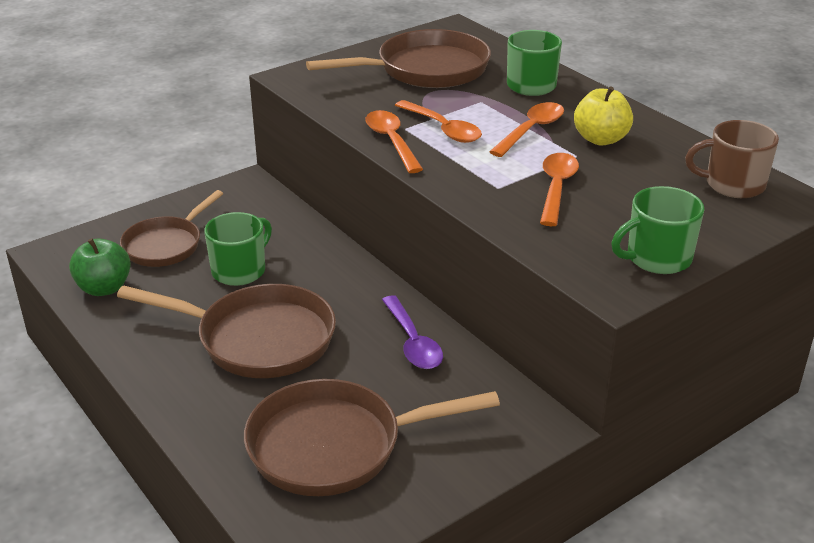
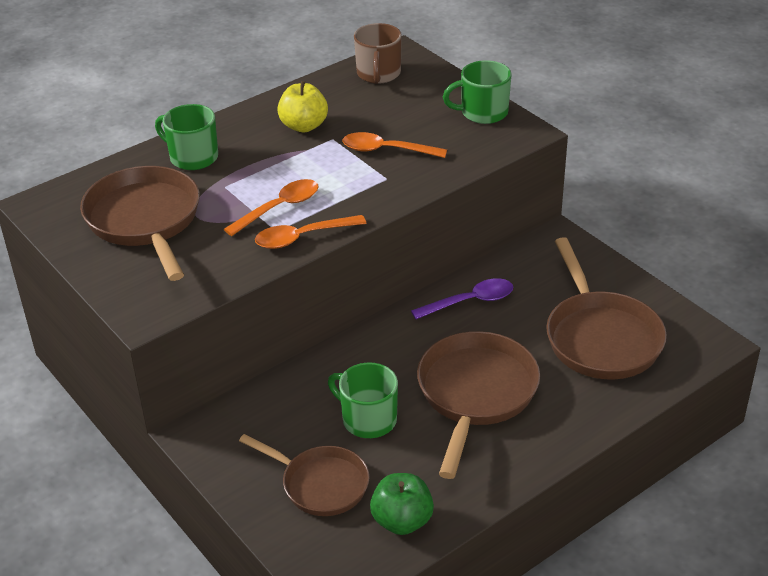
camera: 90 degrees left, 5 degrees up
orange spoon [489,102,564,157] -> none
green mug [611,186,704,274] -> green mug turned 105 degrees clockwise [443,60,512,124]

